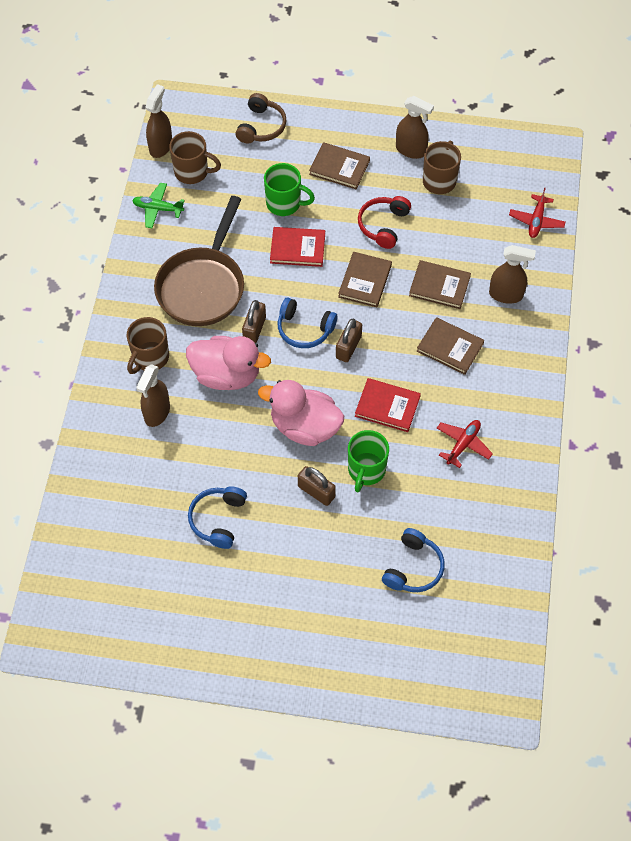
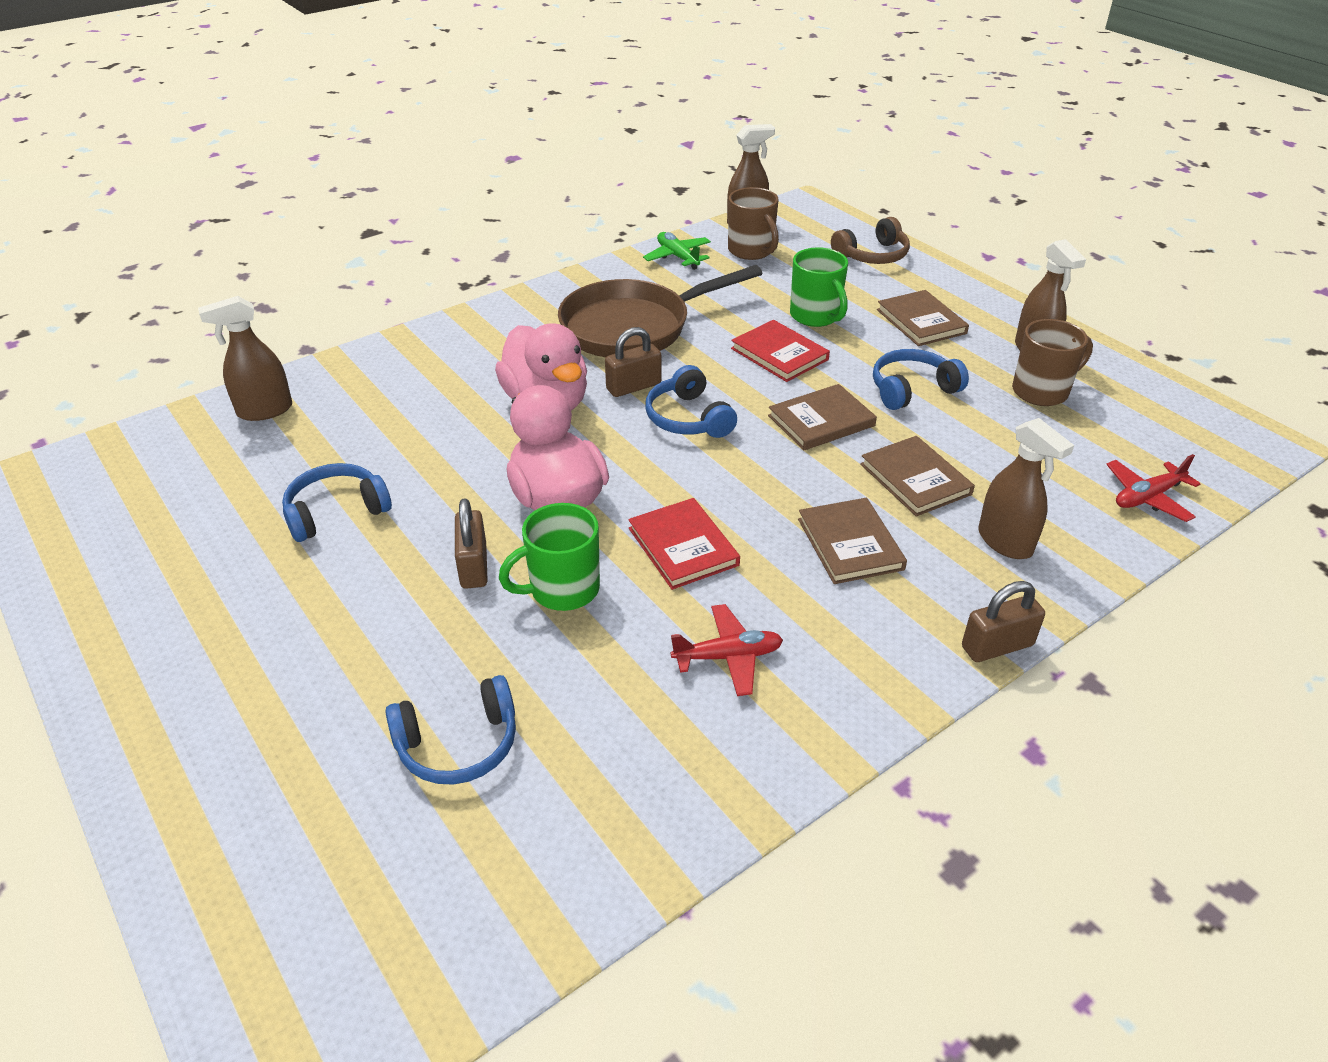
camera: 45 degrees right, 20 degrees down
brown mug [127,317,169,374] -> none
brown spray bottle [136,364,170,427] -> brown spray bottle moved to [198,296,292,421]
brown padlock [336,319,362,362] -> brown padlock moved to [962,581,1045,662]
red headphones [358,196,411,249] -> blue headphones [873,349,969,410]

